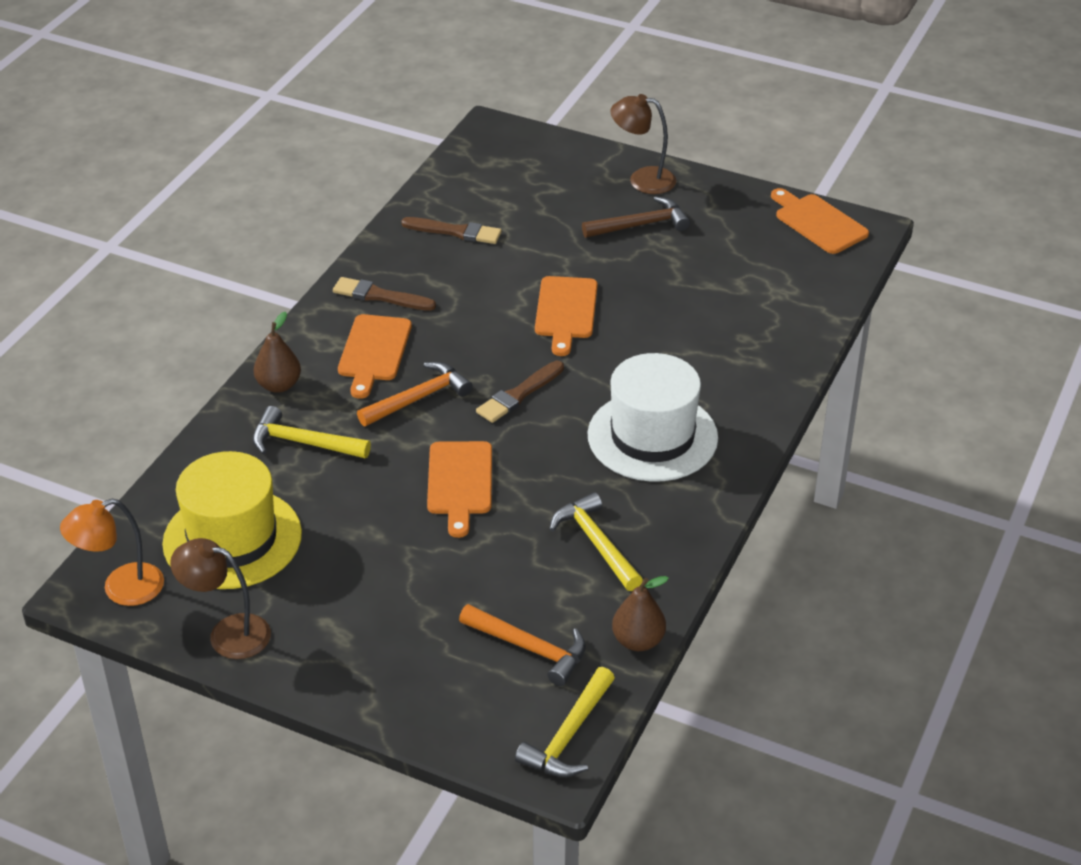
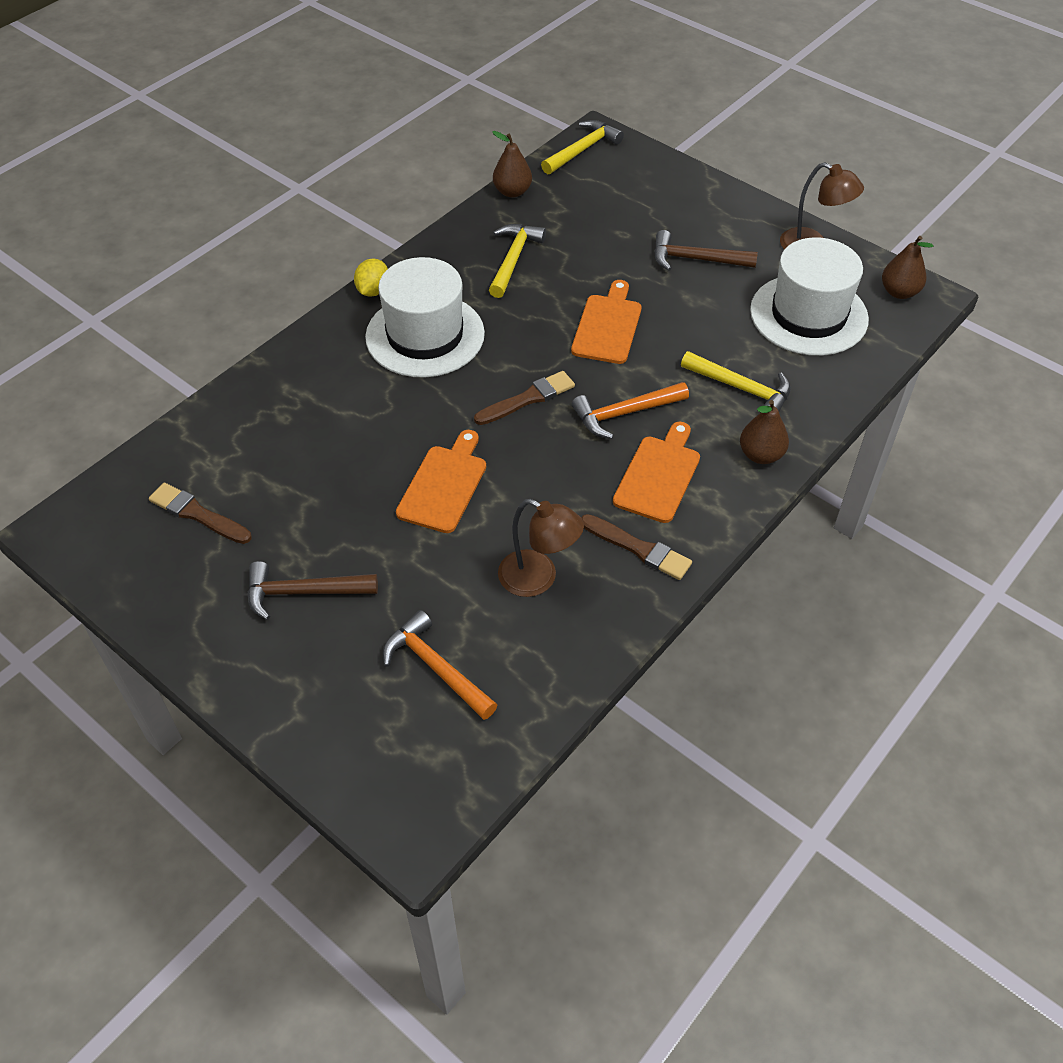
camera: 165 degrees left, 10 degrees up
orange lamp [60,499,164,606] -> brown pear [882,236,934,299]
yellow hat [162,451,302,589] -> white hat [750,237,869,356]
brown brush [401,217,502,244] -> brown brush moved to [149,483,251,544]
orange hammer [459,604,586,686] -> orange hammer moved to [383,610,497,720]
yellow hammer [550,492,643,591] -> yellow hammer turned 150 degrees counterclockwise [489,224,546,298]
brown lamp [610,94,676,194] -> brown lamp moved to [498,499,584,597]
orange cutting board [771,188,869,254] -> none
none -> yellow lemon [354,259,388,297]
none -> brown hammer [654,230,758,271]

